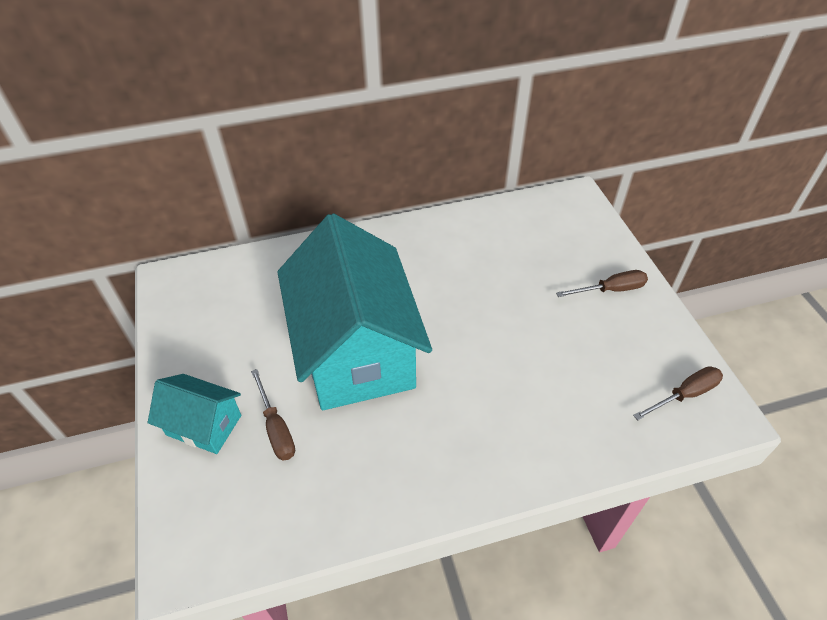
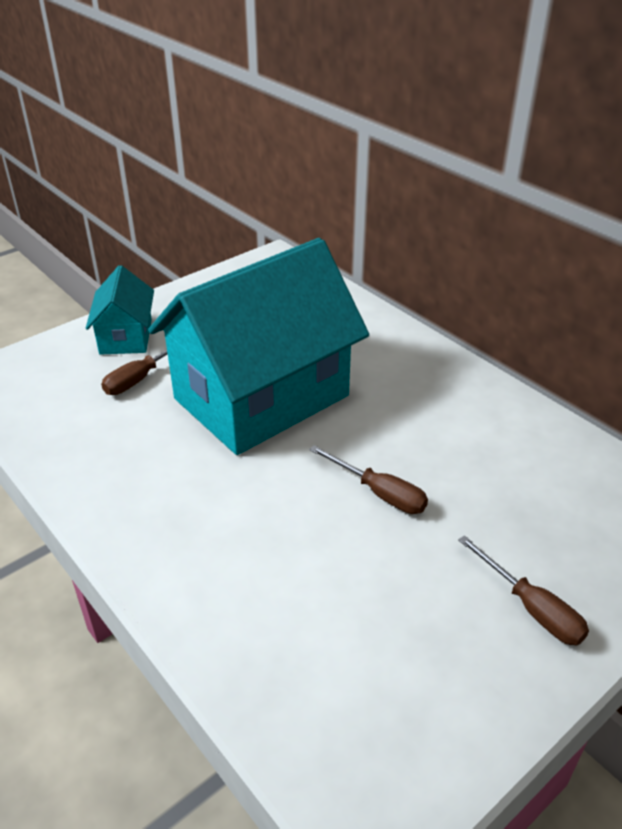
camera: 65 degrees right, 10 degrees down
brown screwdriver [633,366,723,420] -> brown screwdriver moved to [309,445,428,514]

